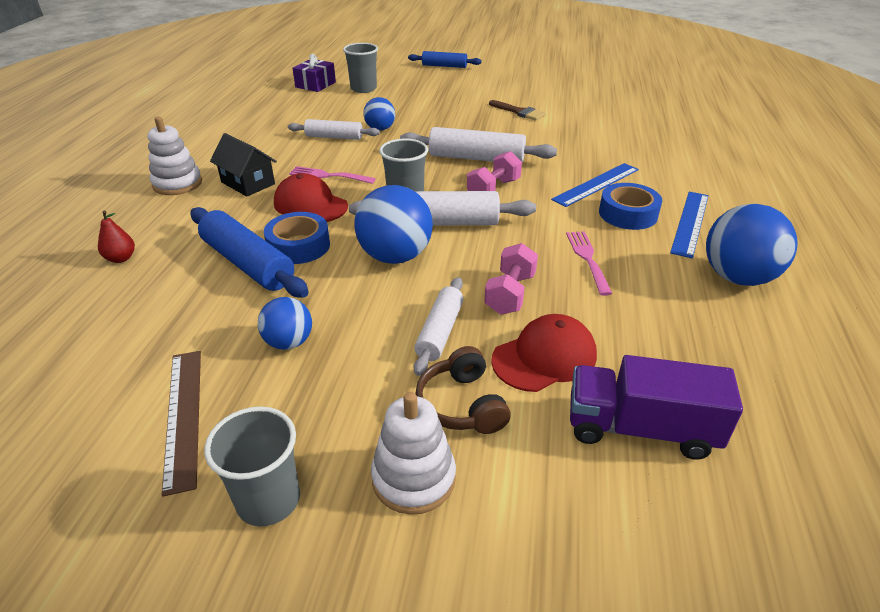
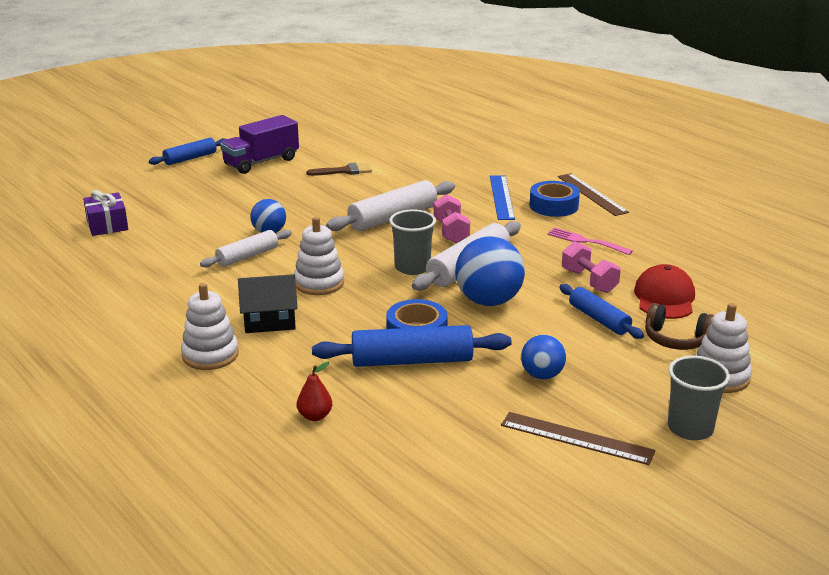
camera: 50 degrees left, 10 degrees down
red cap [274,173,348,222] -> none
pink fork [289,166,376,184] -> white stacking toy [294,217,344,295]
grey cup [343,43,378,93] -> none
white rolling pin [414,277,463,376] -> blue rolling pin [559,284,644,339]
purple truck [570,355,743,460] -> purple truck moved to [220,115,299,174]
blue ruler [670,192,709,258] -> brown ruler [558,173,629,216]
blue ball [706,204,798,286] -> none

